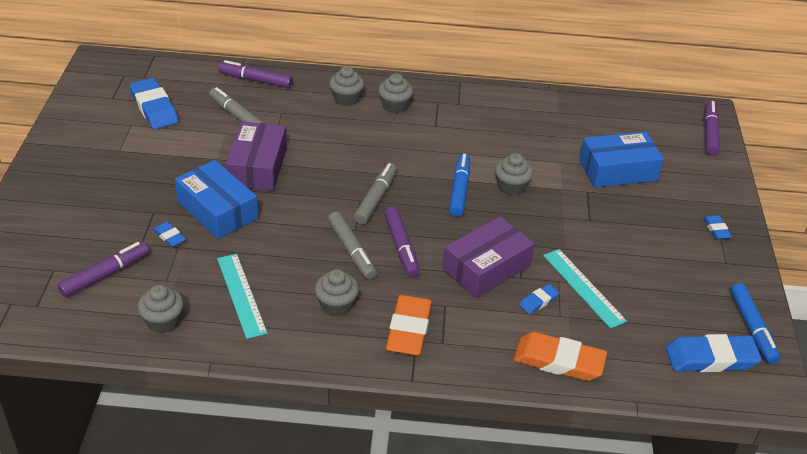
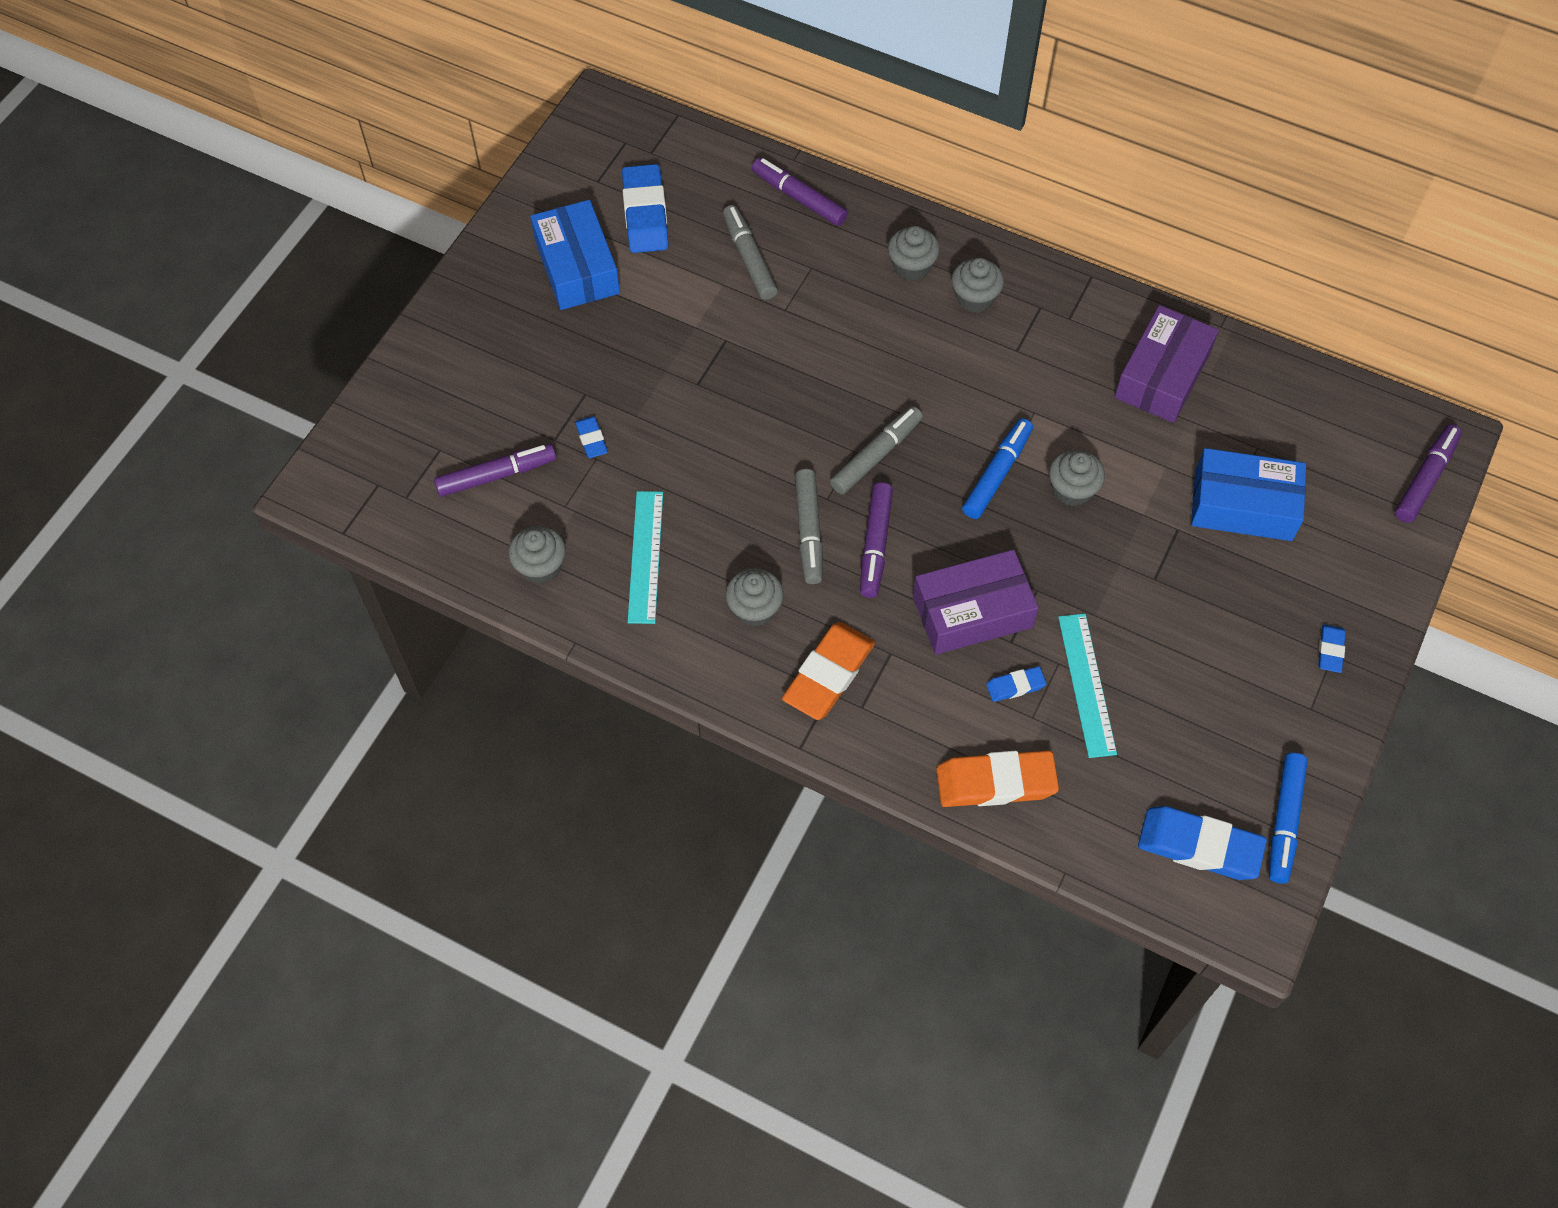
camera: 25 degrees right, 20 degrees up
blue box [175,160,258,239] -> blue box moved to [530,200,620,310]
purple box [226,122,287,191] -> purple box moved to [1115,305,1219,423]
orange eraser [514,332,607,381] -> orange eraser turned 45 degrees counterclockwise [936,750,1059,807]

